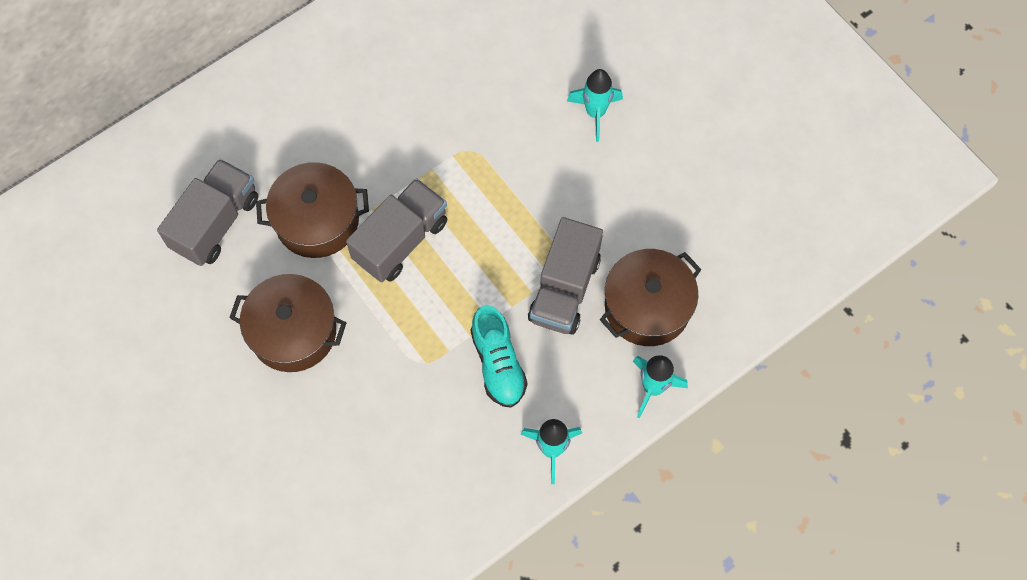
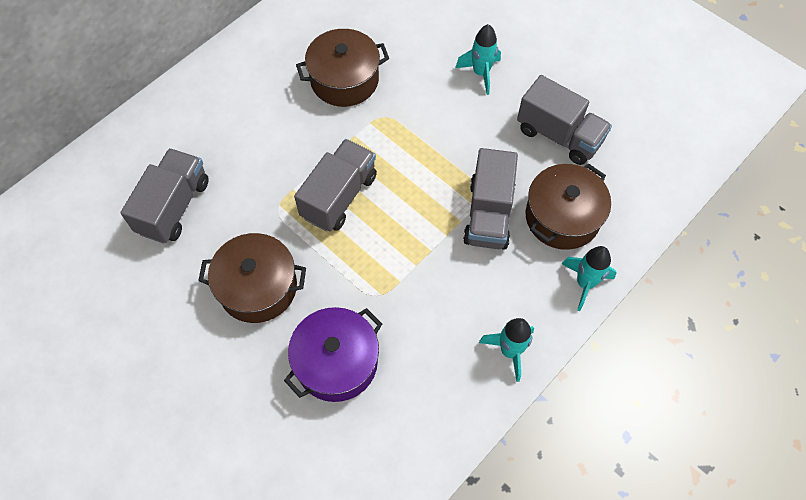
camera: 10 degrees left, 5 degrees down
brown pot [256,162,369,258] -> brown pot moved to [296,29,389,107]
turquoise shoe [471,305,527,408] -> none
none -> purple pot [284,307,382,402]
none -> grey truck [517,75,612,165]

